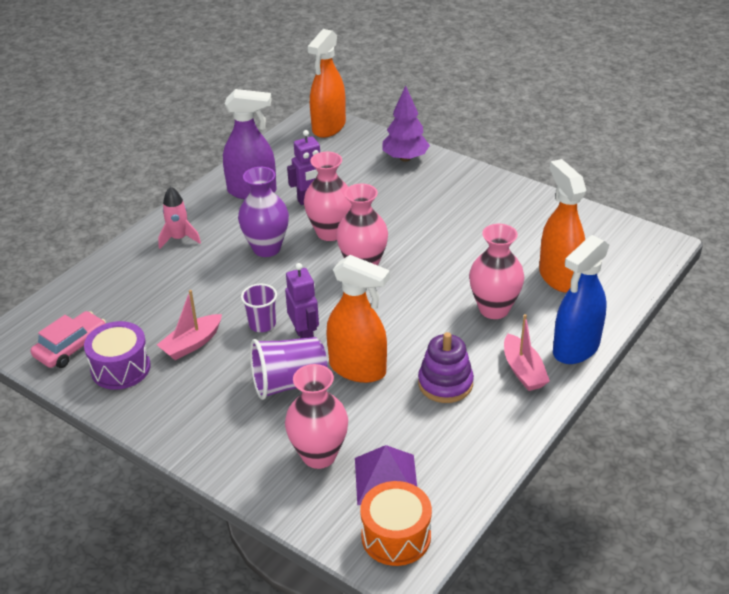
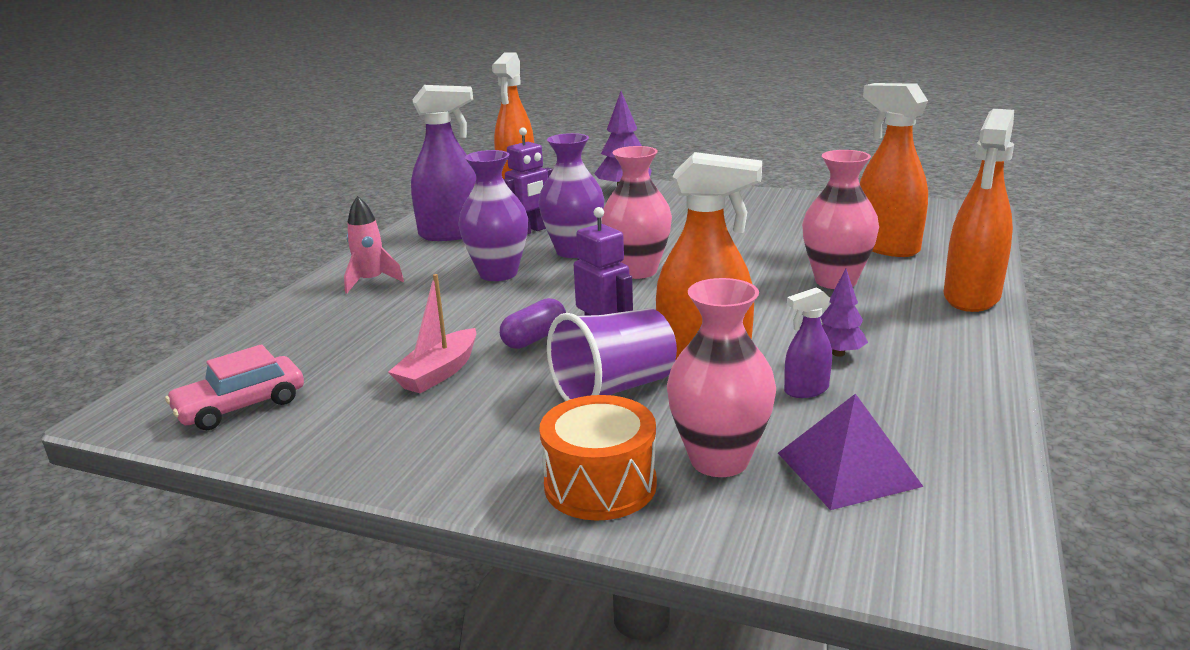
camera: 15 degrees left, 15 degrees down
pink car [31,311,106,368] -> pink car turned 150 degrees counterclockwise [165,344,304,430]
purple drum [84,321,151,390] -> none
purple cup [241,284,277,332] -> purple capsule [500,298,566,349]
pink vase [304,152,352,241] -> purple vase [538,133,605,258]
orange drum [360,481,432,566] -> orange drum moved to [539,395,657,521]
purple stacking toy [418,332,474,403] -> purple tree [820,269,868,357]
pink boat [504,314,550,391] -> none
blue spray bottle [553,235,609,364] -> orange spray bottle [944,109,1014,312]
none -> purple spray bottle [784,287,832,398]

